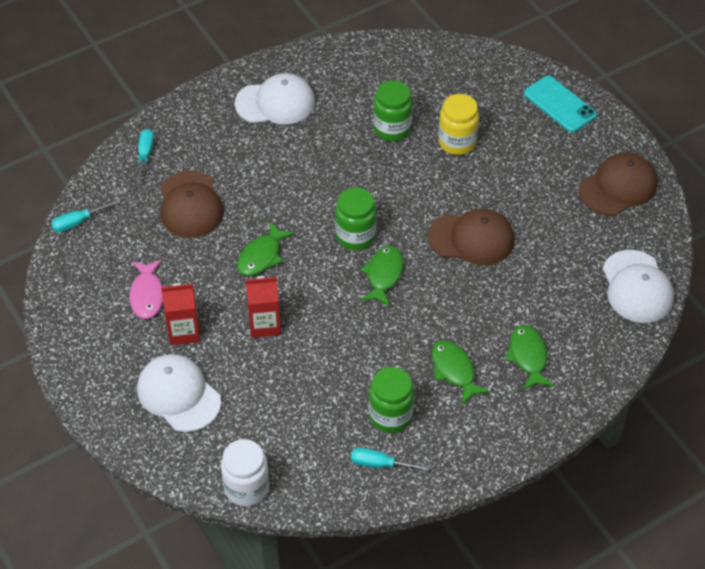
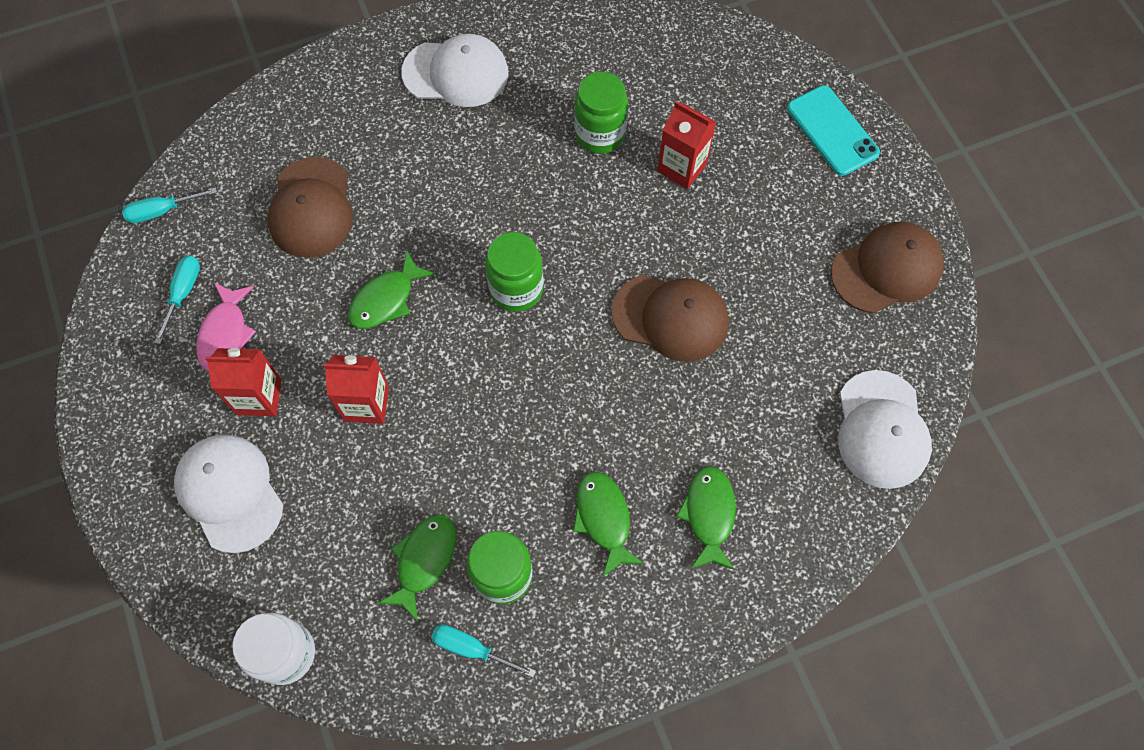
camera: 10 degrees right, 15 degrees up
turquoise screwdriver [136,129,154,183] -> turquoise screwdriver moved to [154,256,200,344]
green fish [360,246,404,306] -> green fish moved to [378,514,456,622]
yellow jar [438,94,479,155] -> red carton [657,101,716,189]

